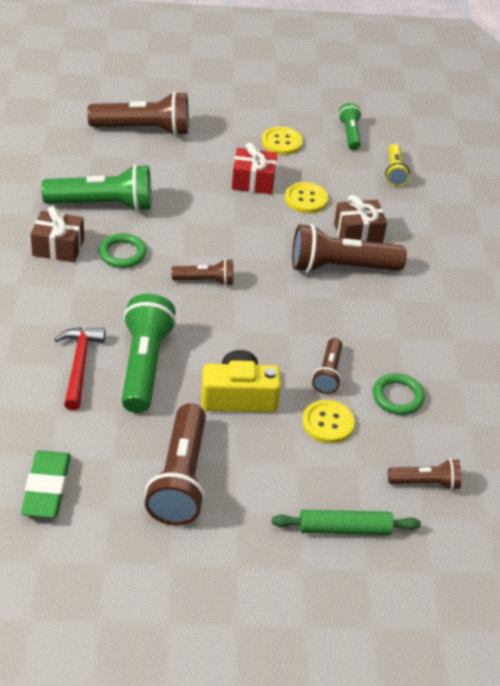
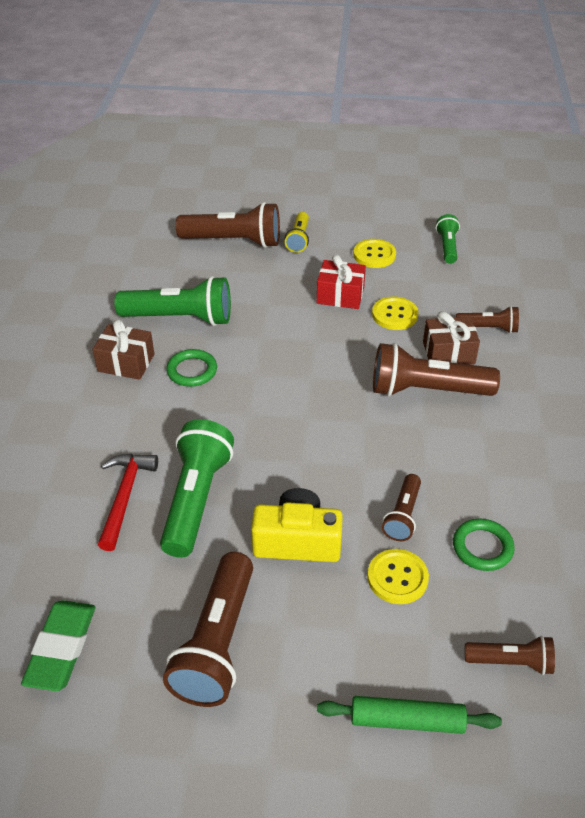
camera: 10 degrees right, 0 degrees up
brown flashlight [172,259,233,286] -> brown flashlight moved to [456,306,519,333]
yellow flashlight [385,144,410,186] -> yellow flashlight moved to [285,212,309,253]

